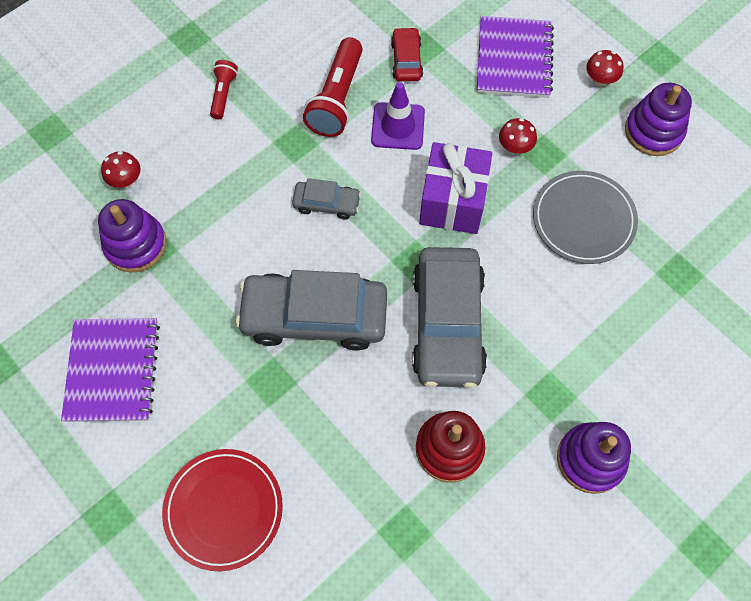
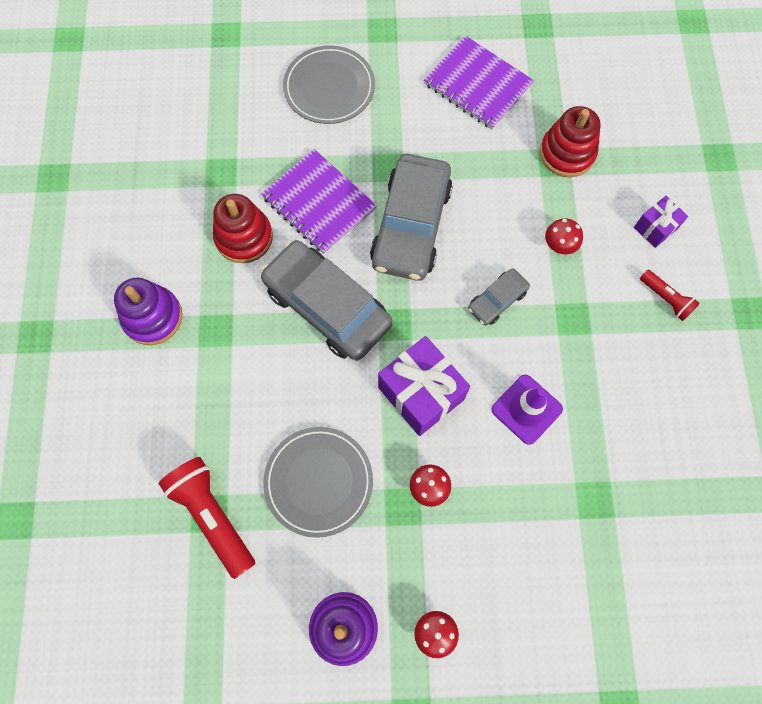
camera: 130 degrees right, 5 degrees up
purple stacking toy [98,199,166,272] -> red stacking toy [540,106,601,177]
red mushroom [101,151,141,188] -> red mushroom moved to [545,218,583,254]
red plate [162,449,283,571] -> grey plate [283,45,375,124]
grey car [236,270,387,351] -> grey car turned 150 degrees clockwise [370,154,453,281]
red flashlight [303,37,363,137] -> red flashlight moved to [159,457,255,579]
red car [391,27,423,82] -> none
purple notebook [477,16,554,98] -> purple notebook moved to [261,149,377,255]
none -> purple gift [634,196,688,248]

